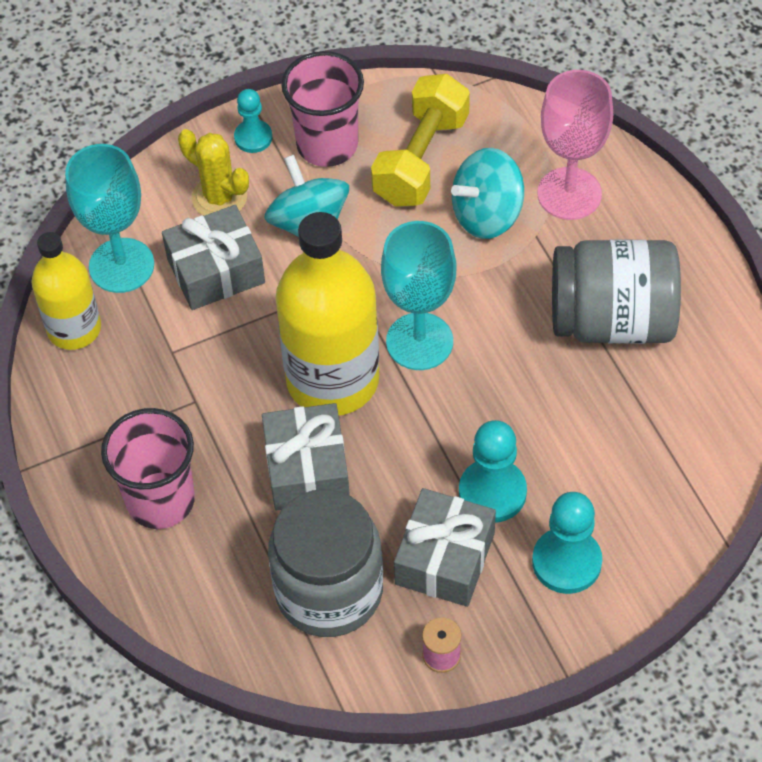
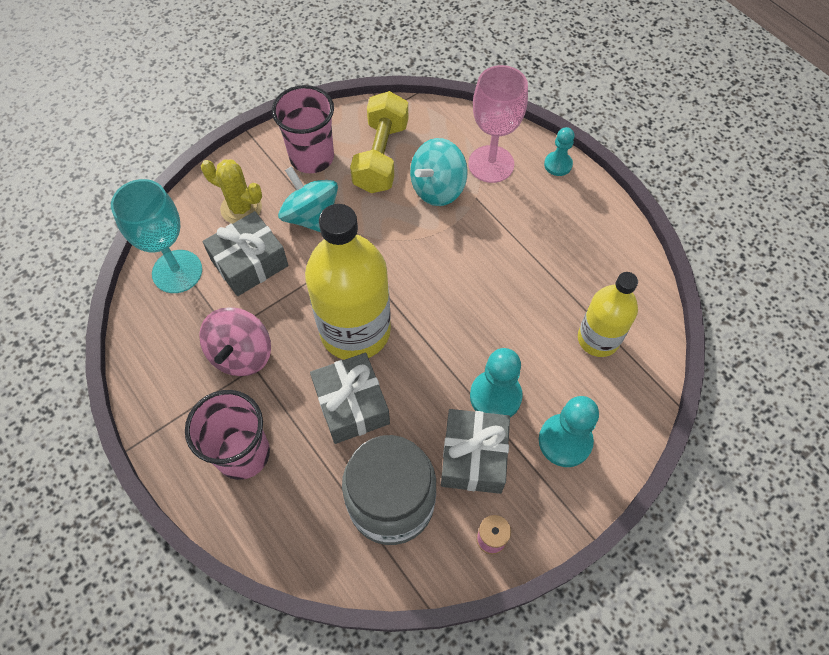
camera: 15 degrees left, 5 degrees up
yellow bottle [31,232,101,350] -> yellow bottle moved to [578,272,638,357]
turquoise pawn [234,89,272,153] -> turquoise pawn moved to [544,127,575,176]
turquoise goblet [381,221,456,370] -> none
grey jar [552,240,681,344] -> none
none -> pink spinning top [199,307,271,376]

